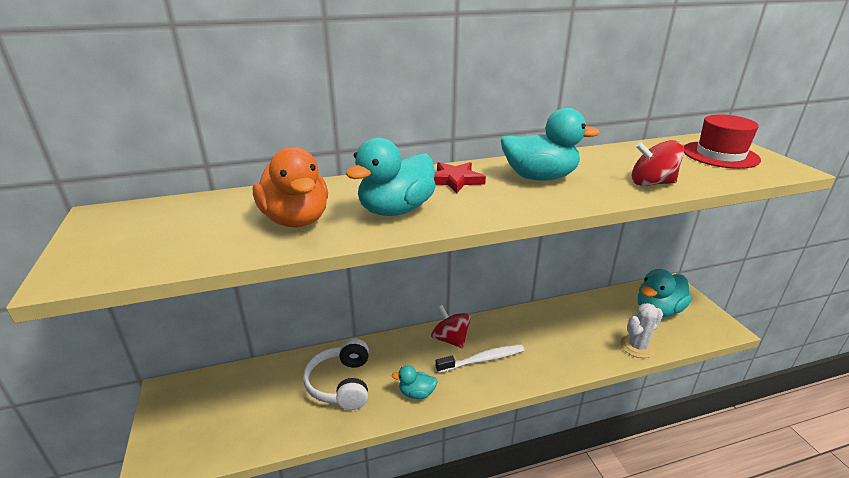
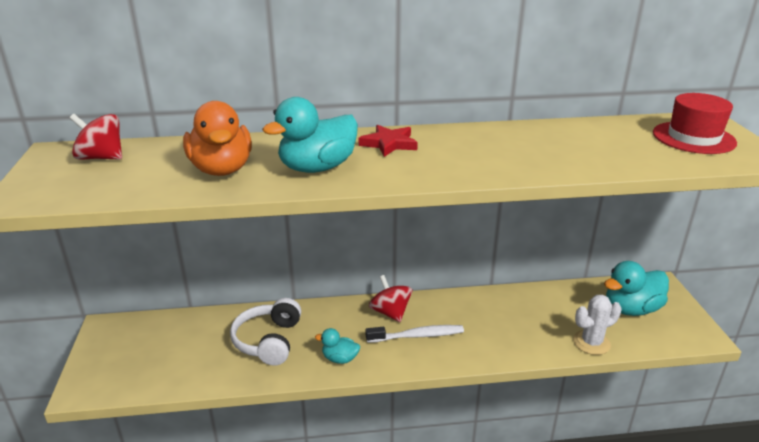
camera: 10 degrees right, 0 degrees up
turquoise duck [501,108,600,181] -> none
red spinning top [632,140,684,186] -> red spinning top moved to [70,114,122,160]

